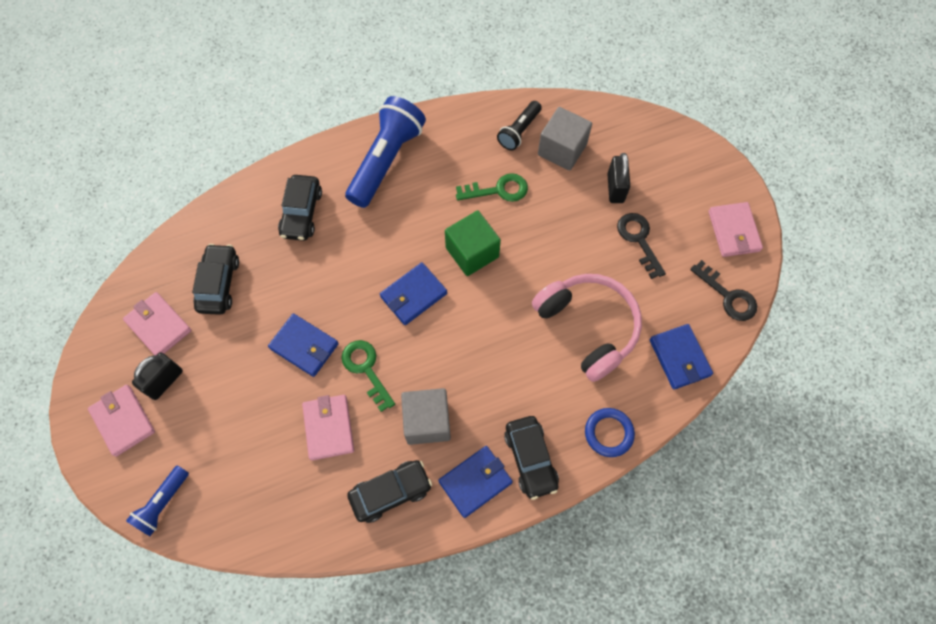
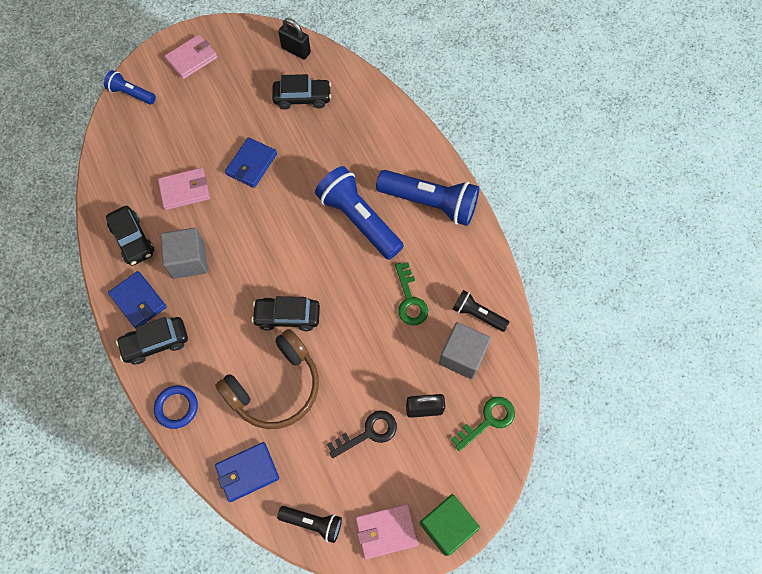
camera: 85 degrees right, 0 degrees up
pink wallet [123,292,192,356] -> none
black padlock [132,353,183,400] -> black padlock moved to [278,18,311,60]
black car [278,175,322,241] -> black car moved to [252,296,320,331]
green key [341,340,395,412] -> green key moved to [451,397,515,451]
blue wallet [380,262,447,325] -> none
green cube [445,210,501,276] -> green cube moved to [420,494,480,556]
pink headphones [532,274,642,382] -> brown headphones [215,329,319,429]
black key [690,260,757,321] -> black flashlight [277,506,342,543]
none -> blue flashlight [315,166,404,260]

